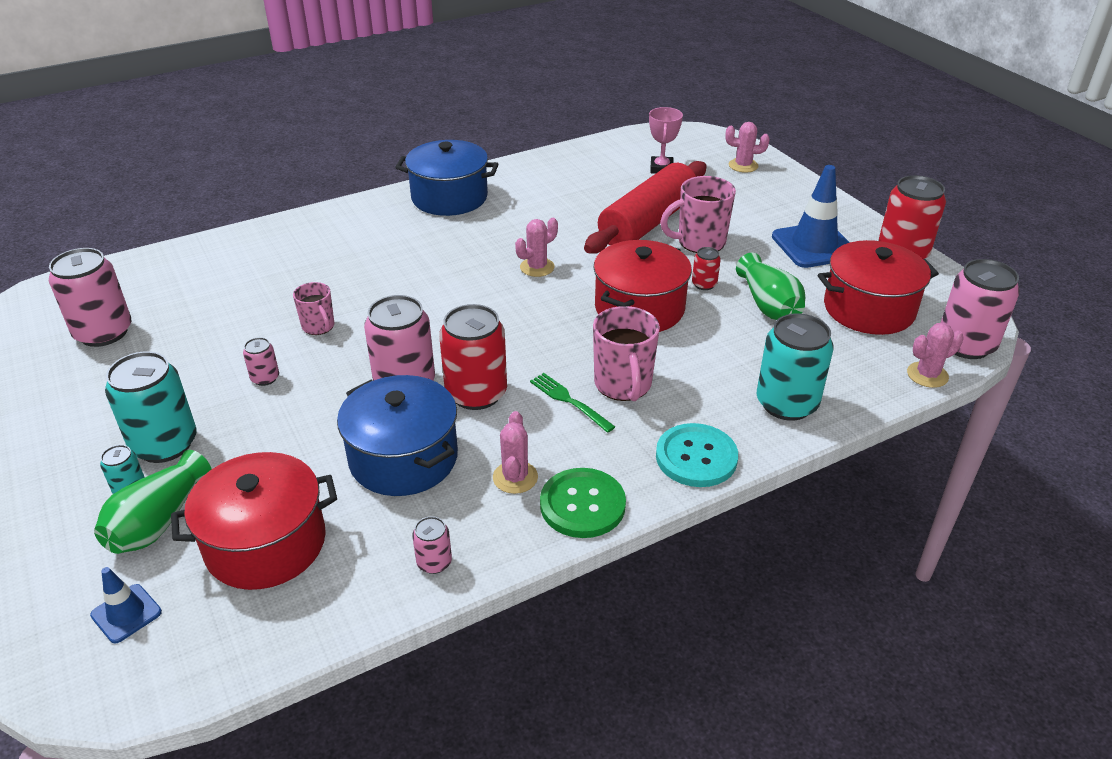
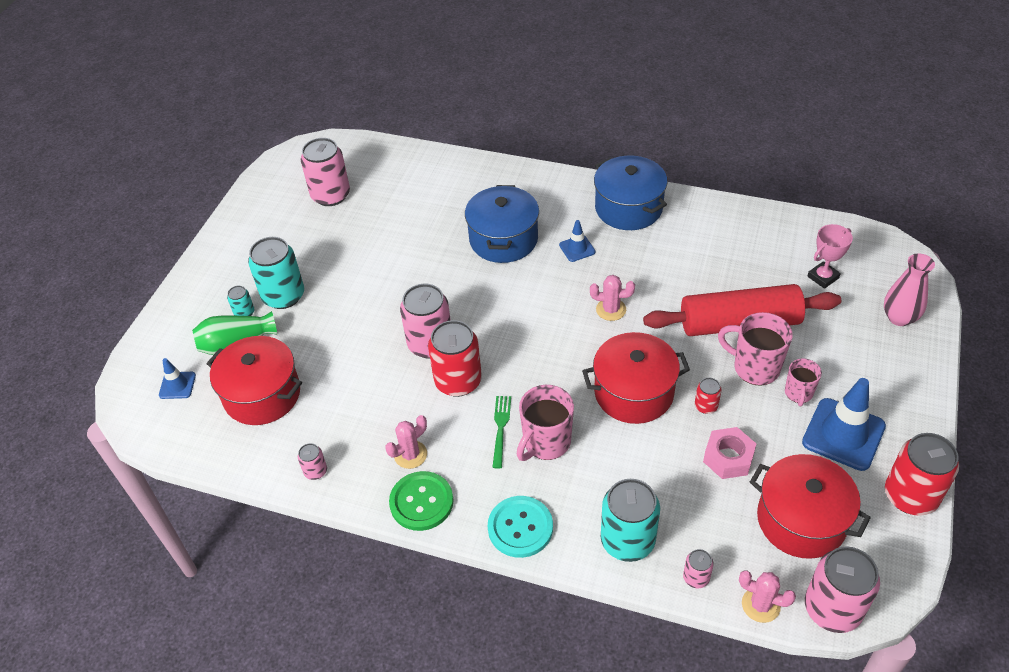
camera: 50 degrees right, 10 degrees up
pink can [243,337,279,386] -> pink can moved to [683,549,714,588]
pink mug [293,282,334,335] -> pink mug moved to [785,358,822,406]
blue pot [337,375,458,496] -> blue pot moved to [465,185,539,263]
pink cactus [726,122,770,173] -> pink vase [884,253,935,326]
green vase [736,253,805,320] -> pink nut [703,427,756,479]
none -> blue traffic cone [559,220,596,262]

